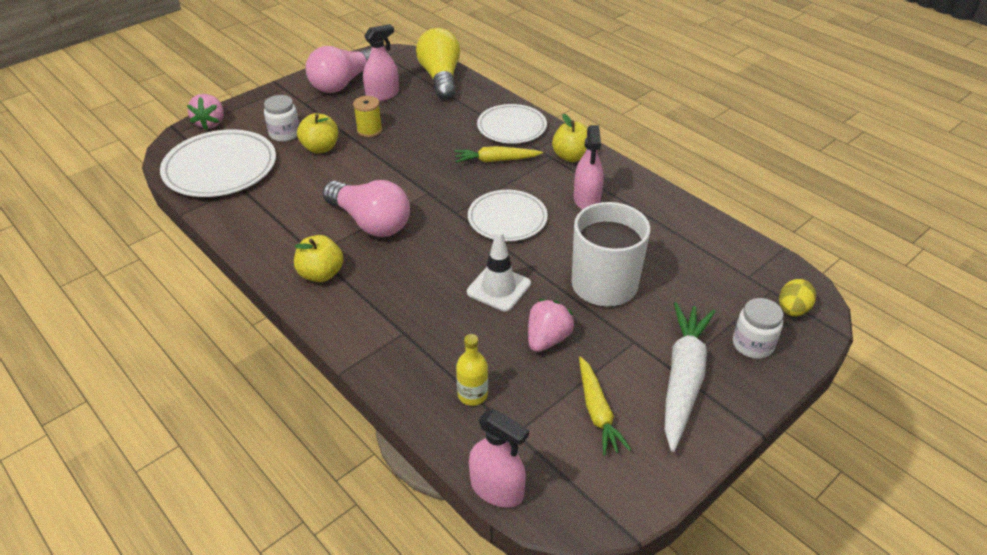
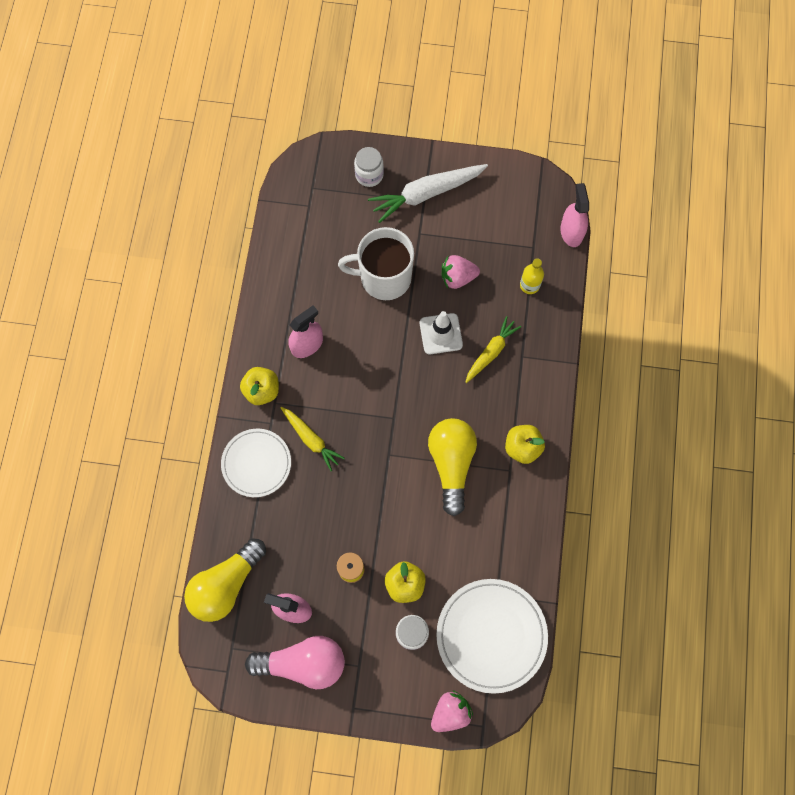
camera: 130 degrees left, 30 degrees up
pink light bulb [323,180,410,237] -> yellow light bulb [428,418,477,516]
white plate [468,190,548,241] -> none
yellow carrot [579,356,631,456] -> yellow carrot moved to [465,316,521,383]
yellow egg [779,279,816,316] -> none

